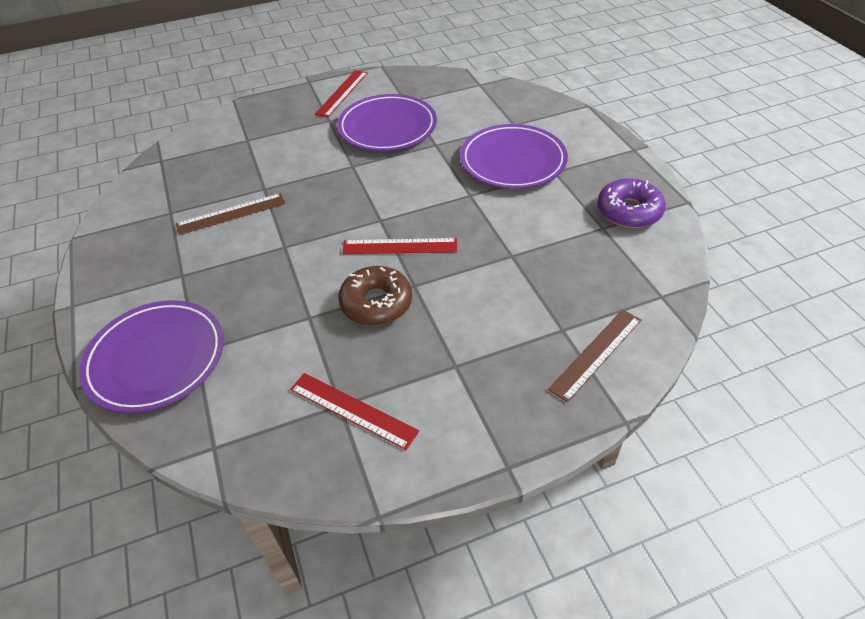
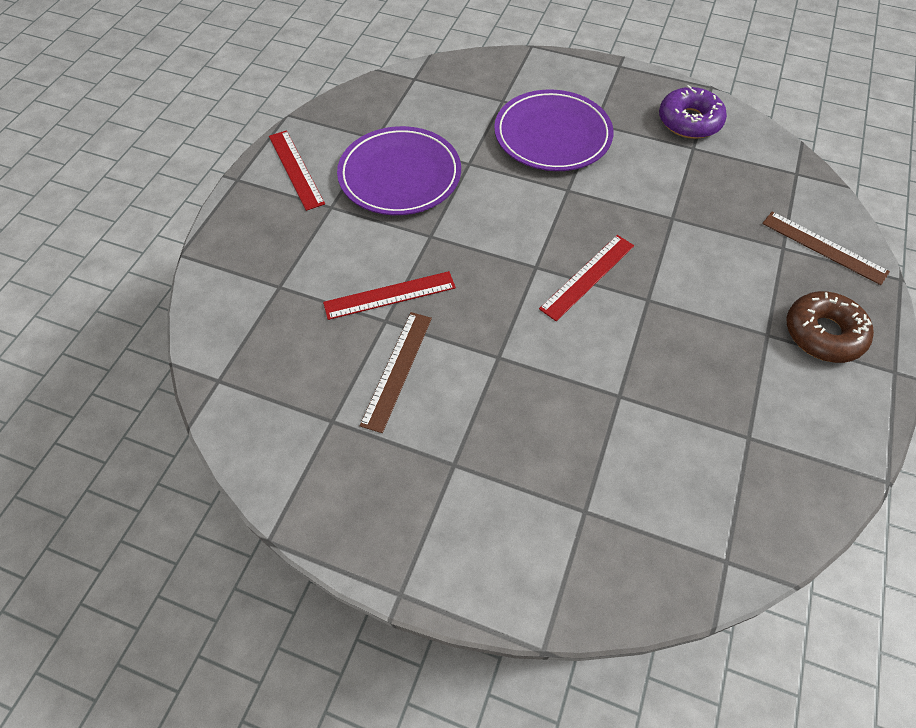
camera: 50 degrees left, 10 degrees up
purple plate [79,300,224,413] -> none
red ruler [290,373,419,450] -> red ruler moved to [323,271,456,320]
brown donut [338,266,412,326] -> brown donut moved to [787,291,874,363]
brown ruler [548,309,641,403] -> brown ruler turned 45 degrees counterclockwise [762,212,890,285]

